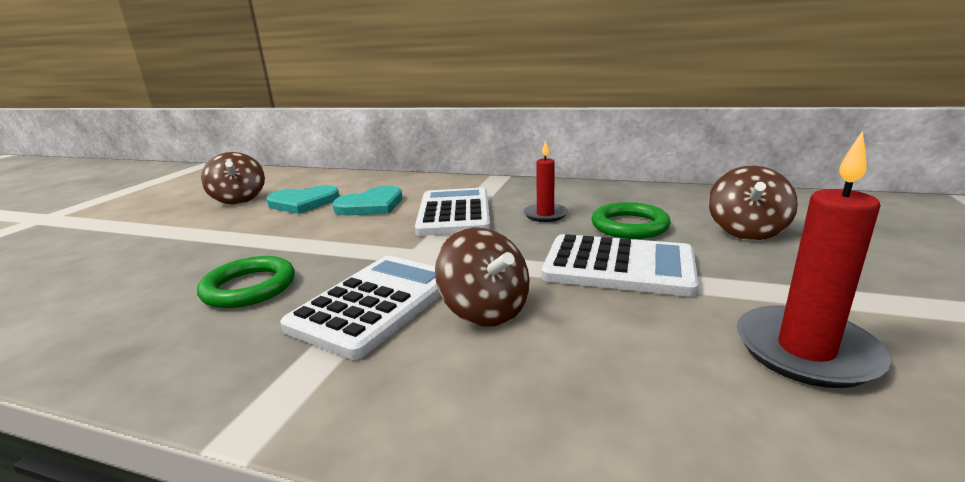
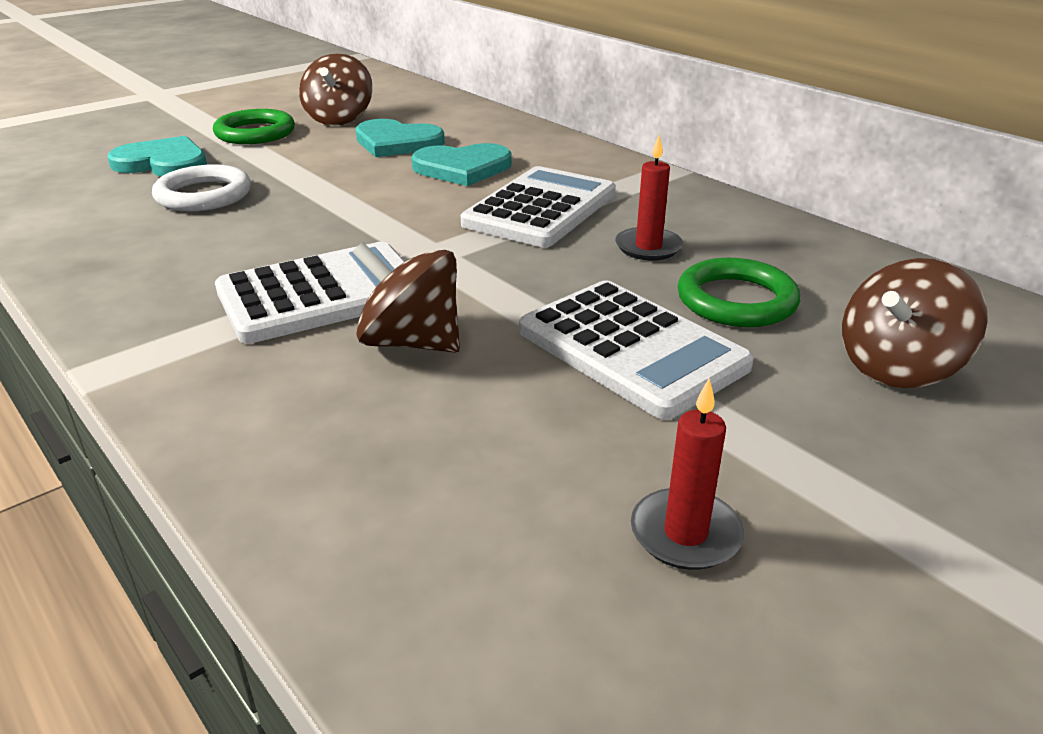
camera: 30 degrees right, 10 degrees up
green ring [197,256,295,308] -> green ring moved to [213,109,295,144]
brown spinning top [435,227,530,327] -> brown spinning top turned 120 degrees clockwise [353,242,460,353]
red candle [737,131,891,388] -> red candle [631,379,744,570], size x0.61
none -> turquoise heart [107,136,207,177]
none -> white ring [152,164,251,211]

